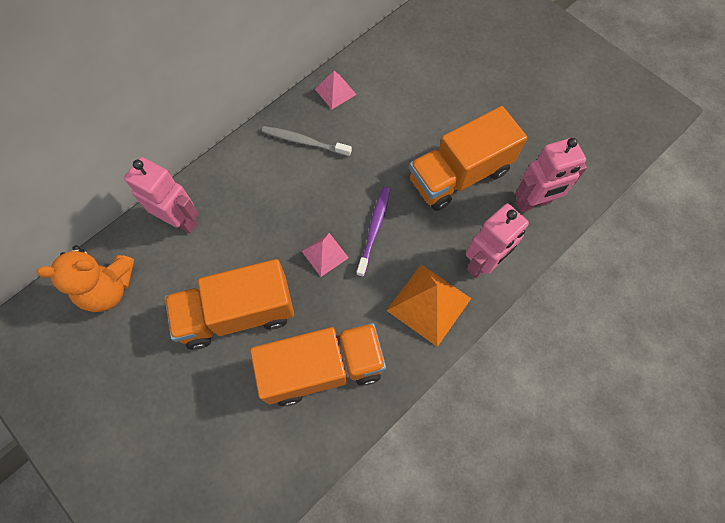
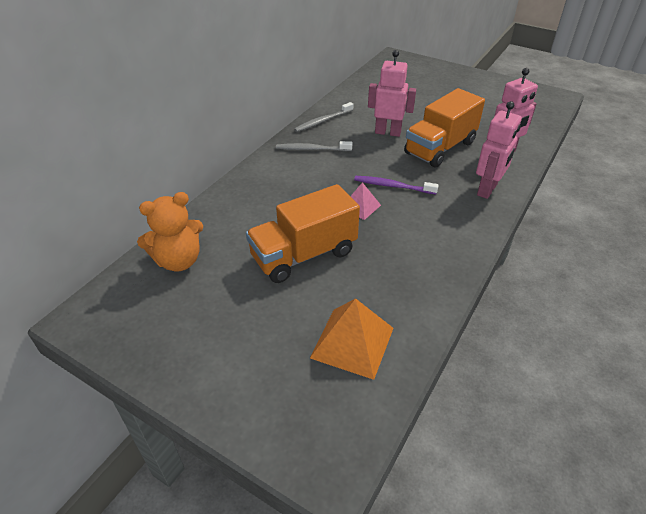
camera: 15 degrees left, 25 degrees down
pink robot [124,157,199,233] -> pink robot moved to [368,50,416,137]
orange truck [250,323,386,406] -> none
pink pyramid [315,71,357,109] -> grey toothbrush [294,102,354,132]
purple toothbrush [356,187,390,277] -> purple toothbrush turned 75 degrees counterclockwise [354,176,439,194]
orange pyramid [386,265,471,347] -> orange pyramid moved to [310,298,393,380]

